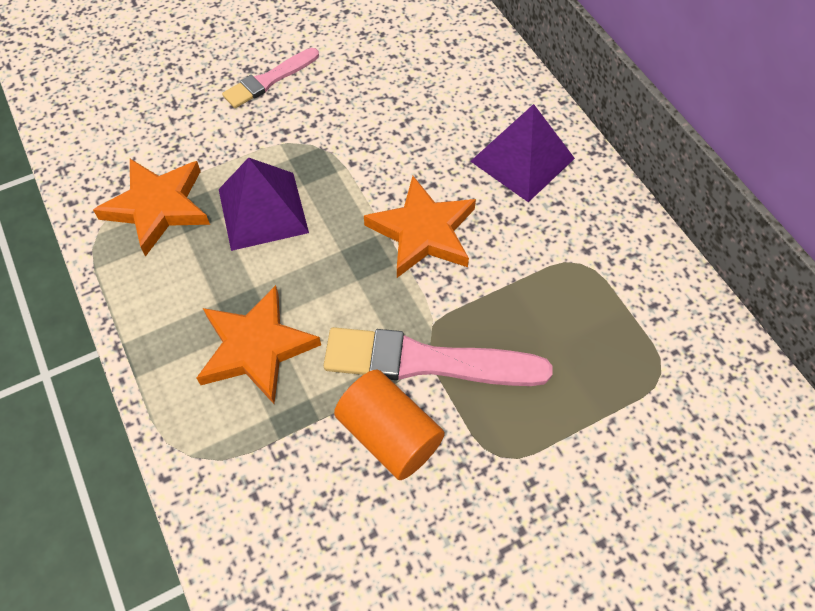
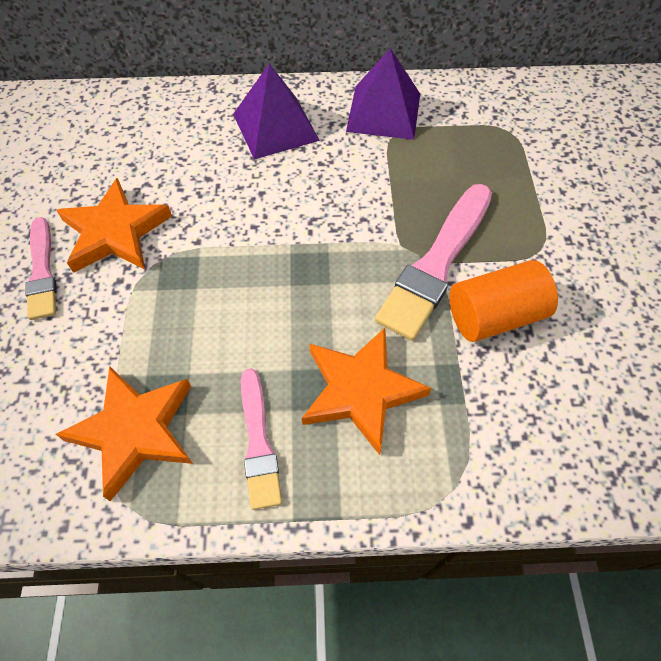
camera: 65 degrees left, 0 degrees up
purple pyramid [219,157,309,251] -> purple pyramid moved to [346,48,420,140]
orange star [364,176,476,278] -> orange star moved to [56,178,172,273]
none -> pink brush [241,368,282,510]

